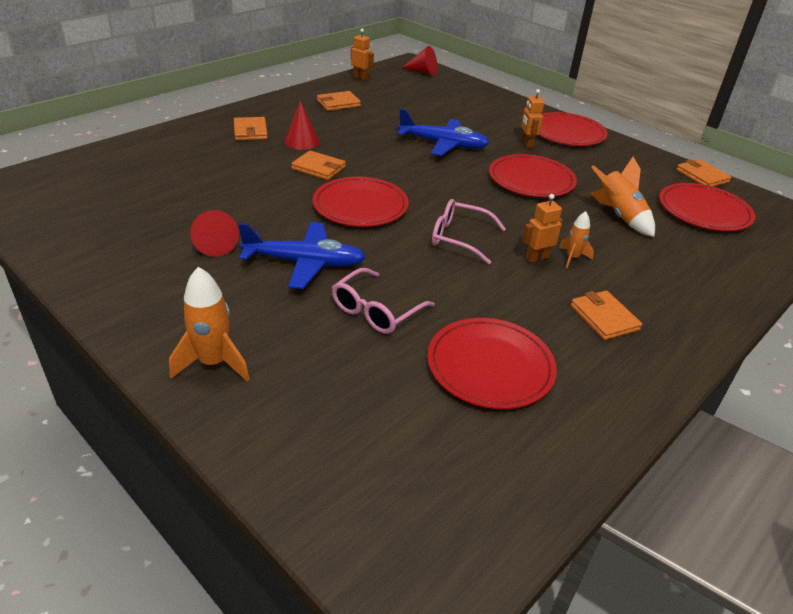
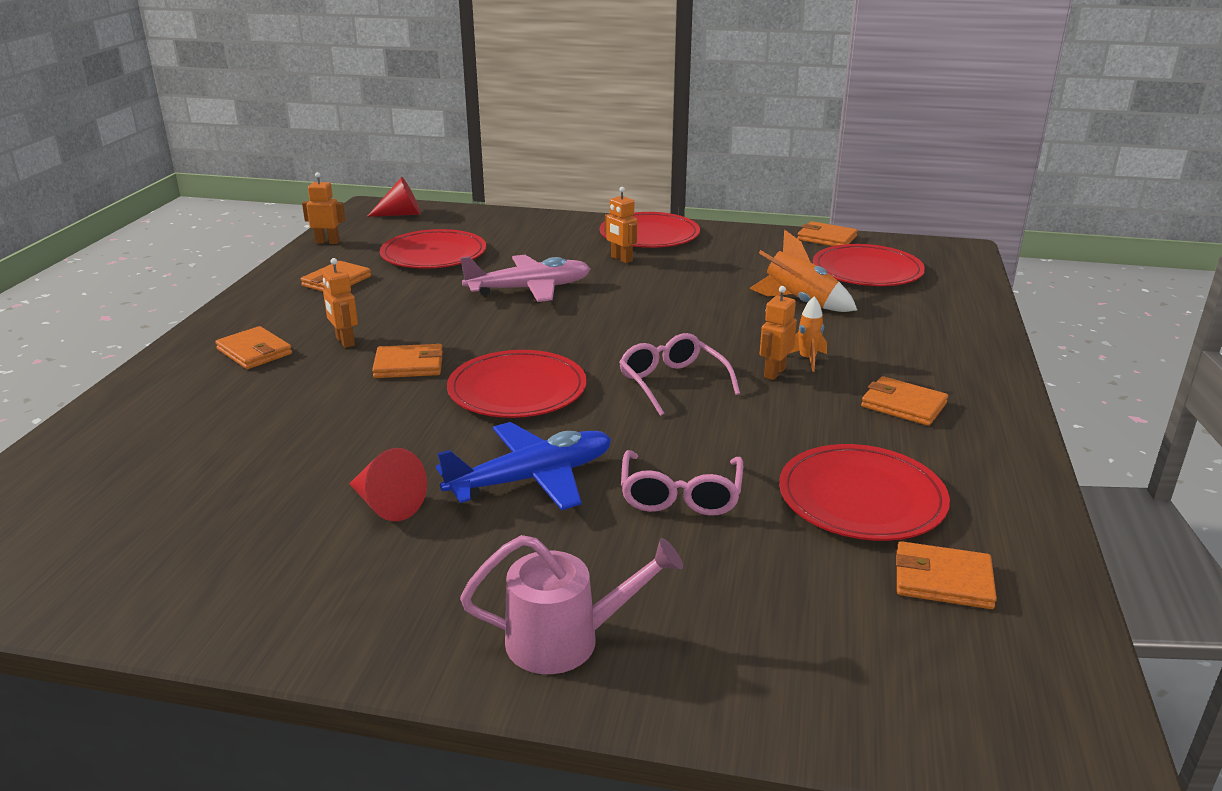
camera: 30 degrees left, 10 degrees down
orange rocket [169,267,250,381] -> pink watering can [460,535,683,674]
red cone [284,101,320,150] -> orange robot [323,258,358,348]
blue plane [397,109,489,156] -> pink plane [460,255,591,302]
pink glasses [432,199,506,264] -> pink glasses turned 75 degrees clockwise [619,333,740,416]
red plate [489,154,577,197] -> red plate moved to [380,229,486,268]
none -> orange wallet [896,541,997,609]

